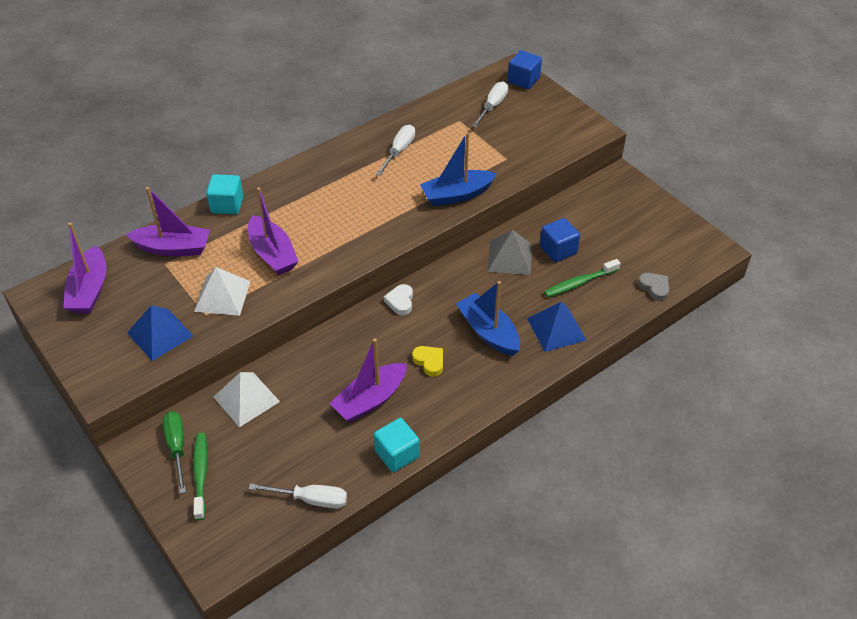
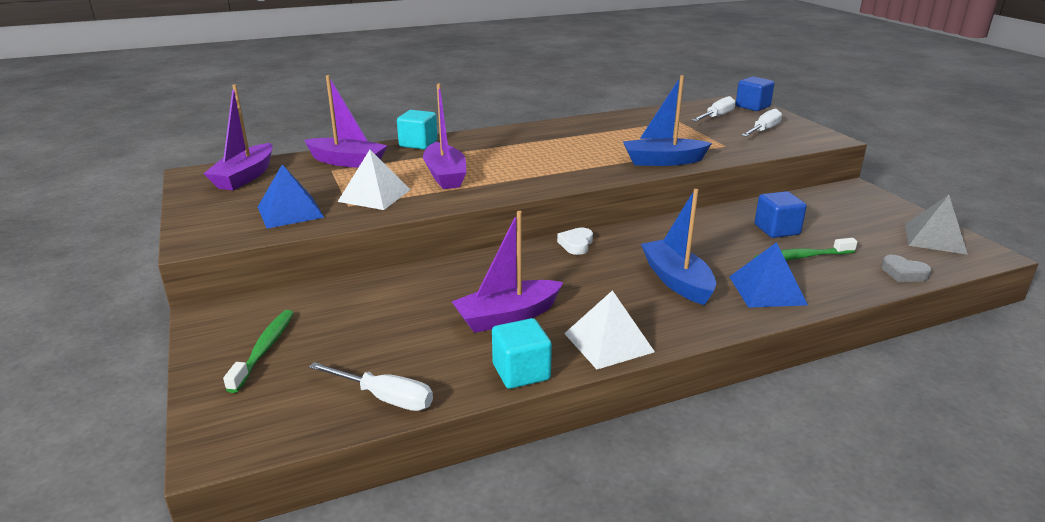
camera: 15 degrees right, 20 degrees down
green screwdriver [163,411,186,494] -> none
white pyramid [214,372,280,427] -> white pyramid moved to [564,290,655,369]
white screwdriver [376,125,415,176] -> white screwdriver moved to [741,109,782,137]
yellow heart [412,346,443,377] -> none
grey pyramid [487,230,532,275] -> grey pyramid moved to [905,195,968,255]
grey heart [638,273,669,301] -> grey heart turned 150 degrees clockwise [881,255,932,282]

